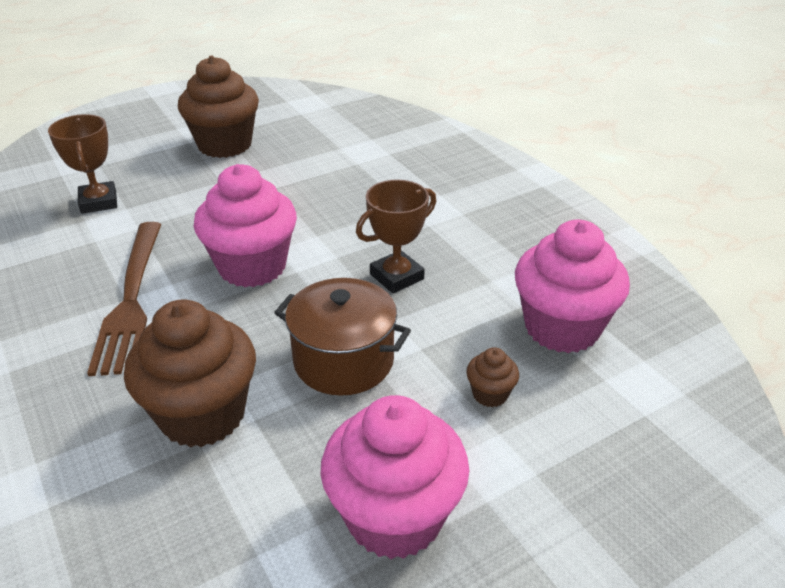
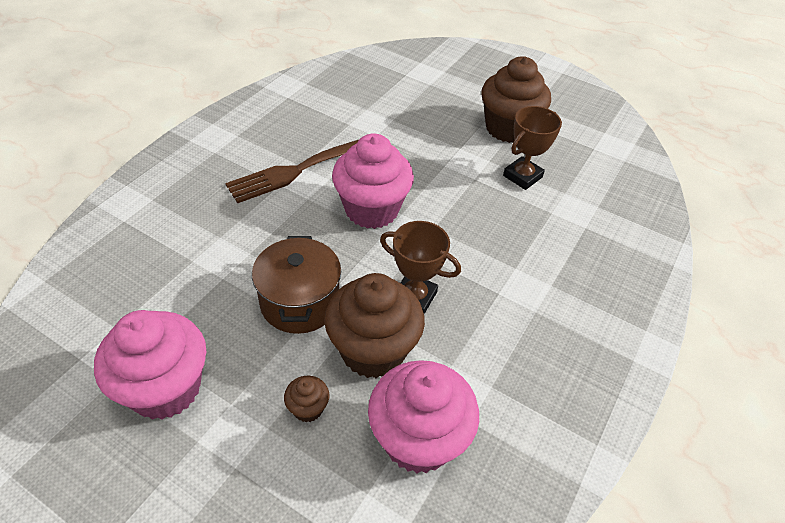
camera: 60 degrees right, 10 degrees up
brown trophy [48,114,117,214] -> brown trophy moved to [503,106,562,190]
brown cupcake [124,299,256,447] -> brown cupcake moved to [324,273,425,378]

